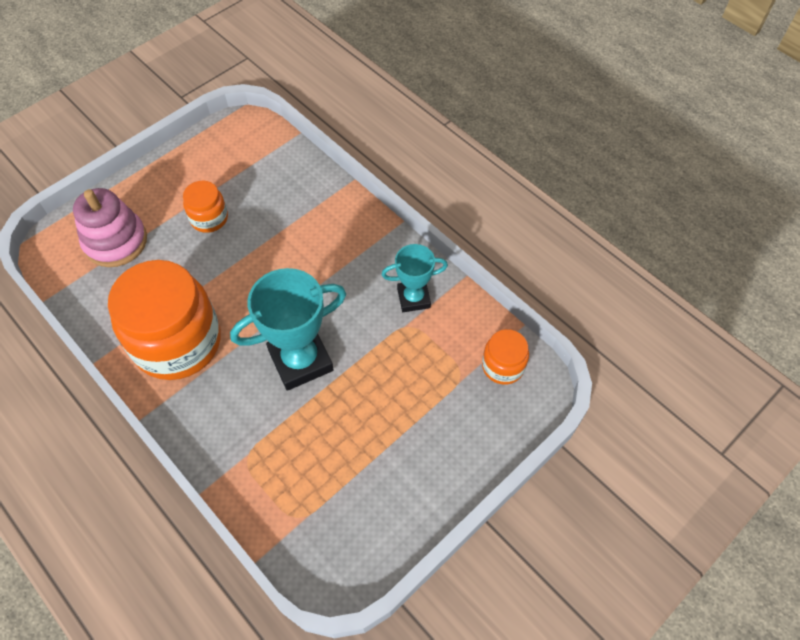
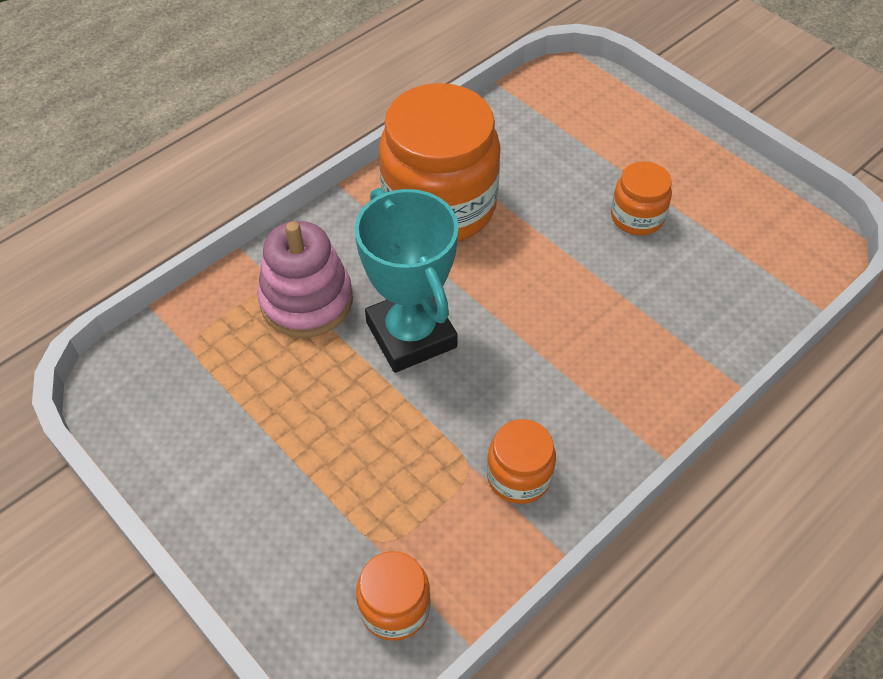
camera: 90 degrees right, 5 degrees down
pink stacking toy [73,188,147,267] -> pink stacking toy moved to [257,221,353,338]
turquoise trophy [381,244,448,312] -> orange jar [487,419,556,504]

